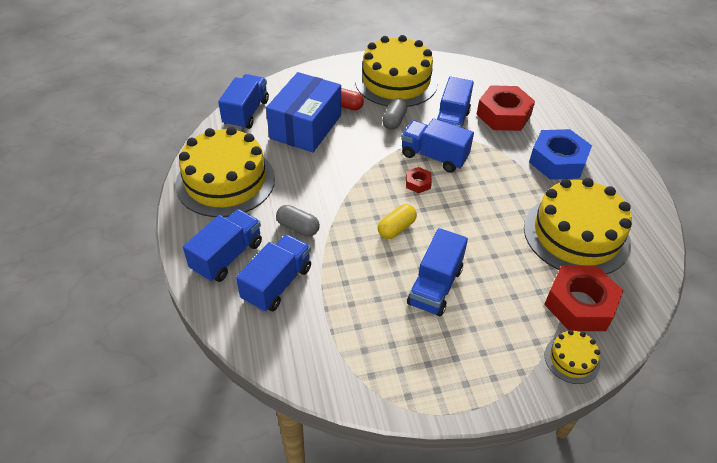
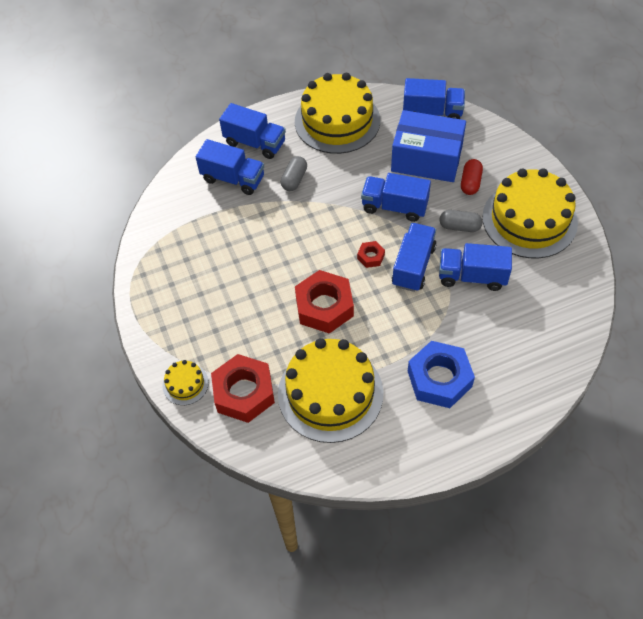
camera: 85 degrees right, 10 degrees up
yellow capsule [378,204,417,239] -> none
blue truck [407,228,468,316] -> blue truck moved to [361,173,431,222]
red nut [476,85,535,131] -> red nut moved to [295,270,354,334]

